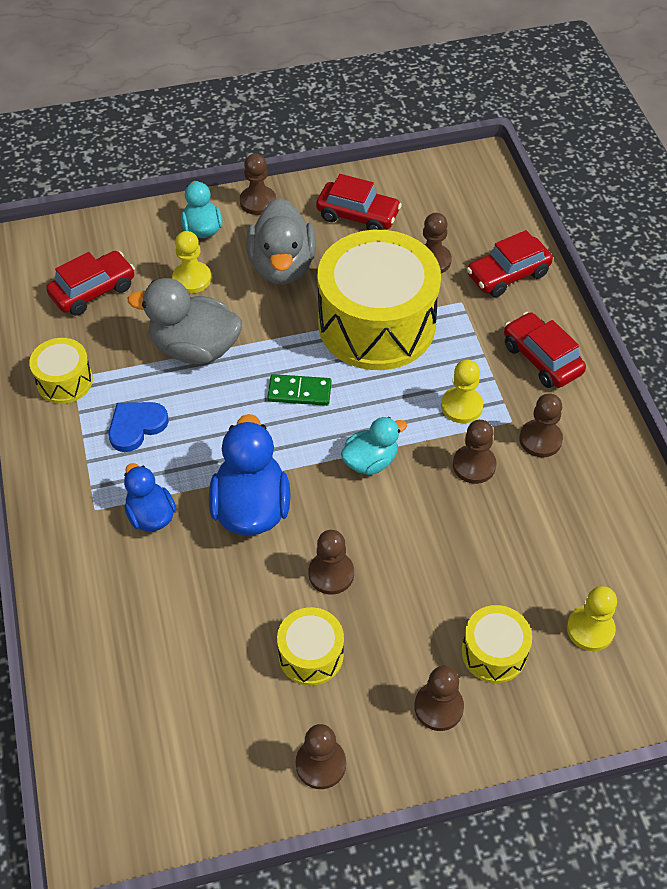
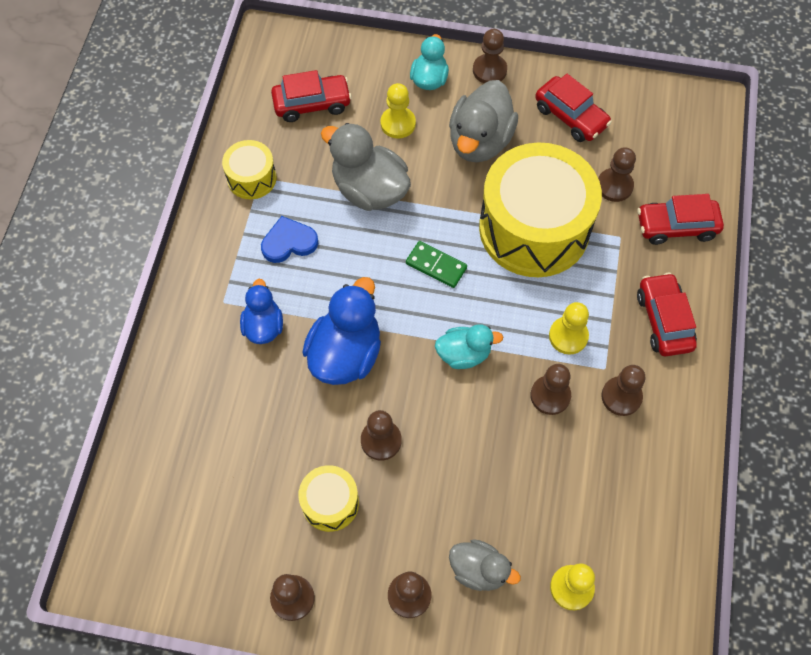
camera: 25 degrees right, 10 degrees up
yellow drum [462,605,532,683] -> grey duck [449,539,521,591]

